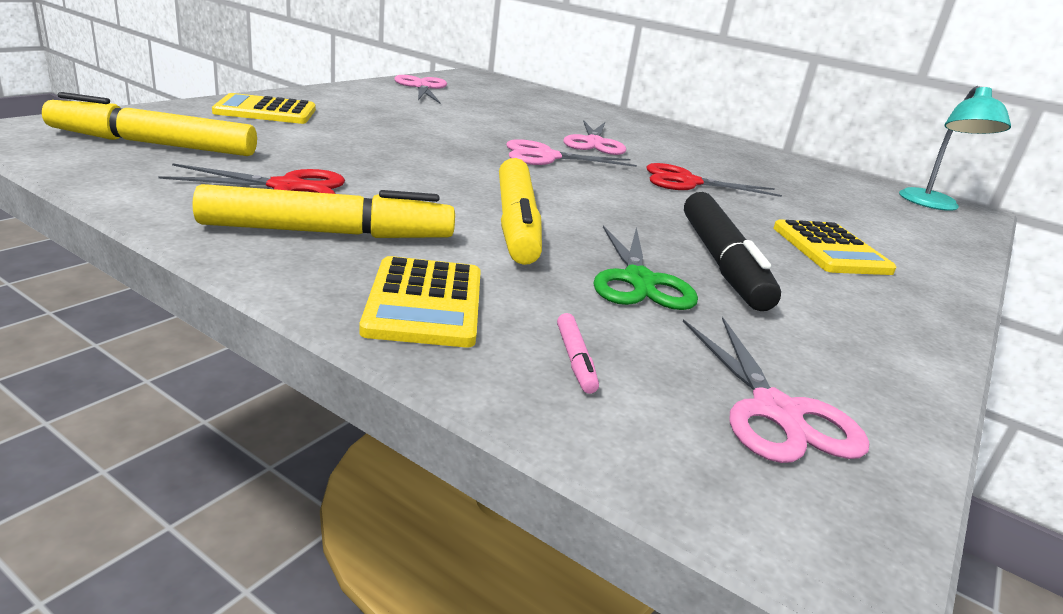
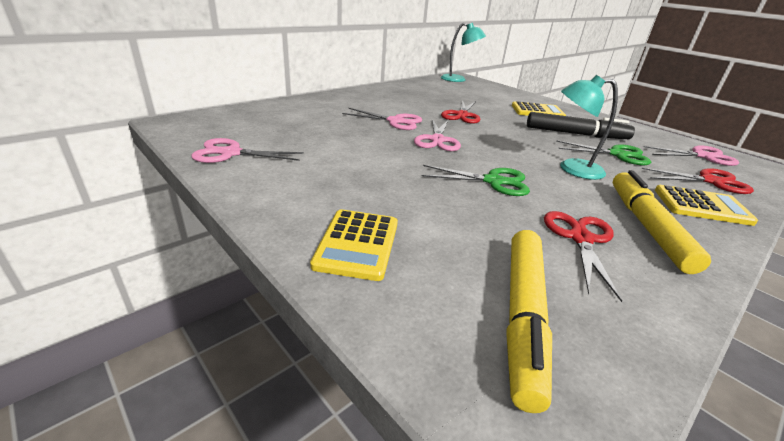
camera: 75 degrees left, 5 degrees up
yellow marker [499,158,542,265] -> turquoise lamp [560,75,618,180]
pink marker [557,313,599,394] -> red scissors [641,168,754,194]
none -> green scissors [421,165,530,196]

